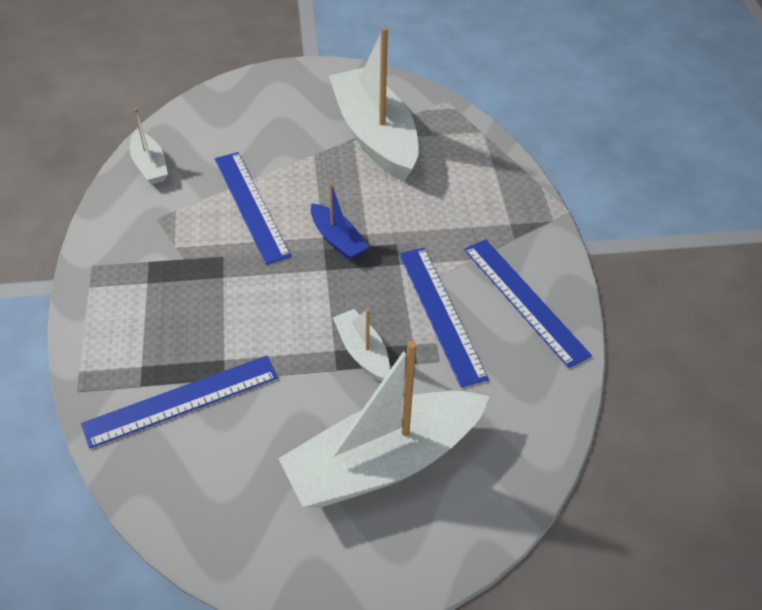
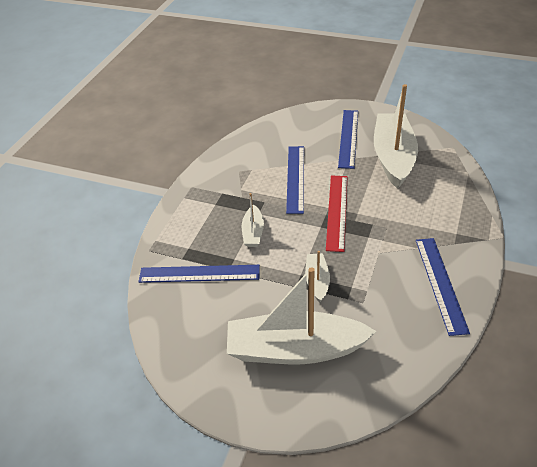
camera: 30 degrees right, 5 degrees down
white boat [130,108,168,185] -> white boat moved to [242,193,264,247]
blue boat [311,183,369,260] -> red ruler [326,176,347,252]
blue ruler [399,248,489,387] -> blue ruler moved to [338,110,358,169]

